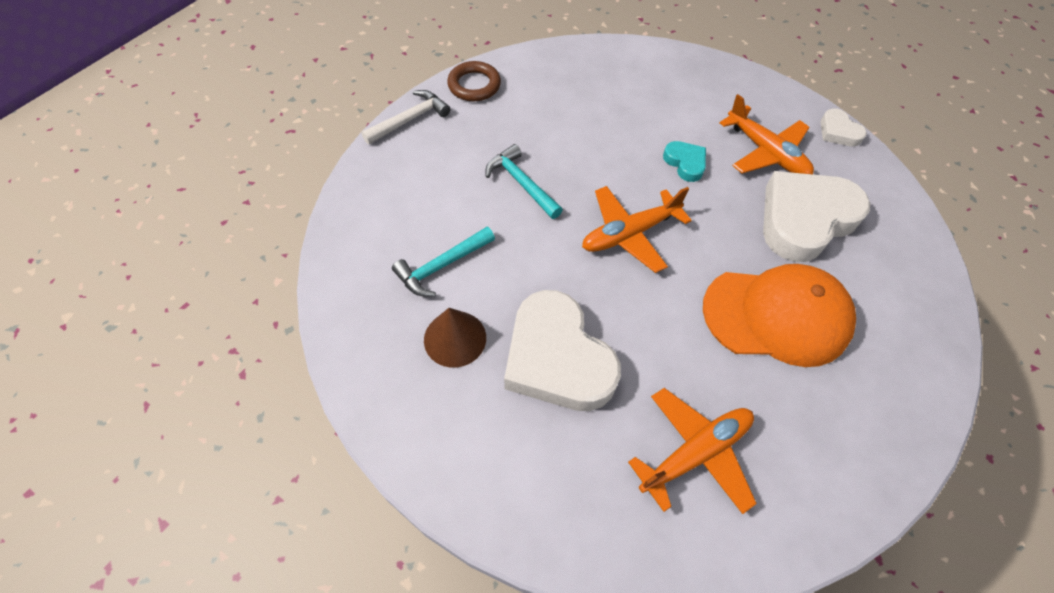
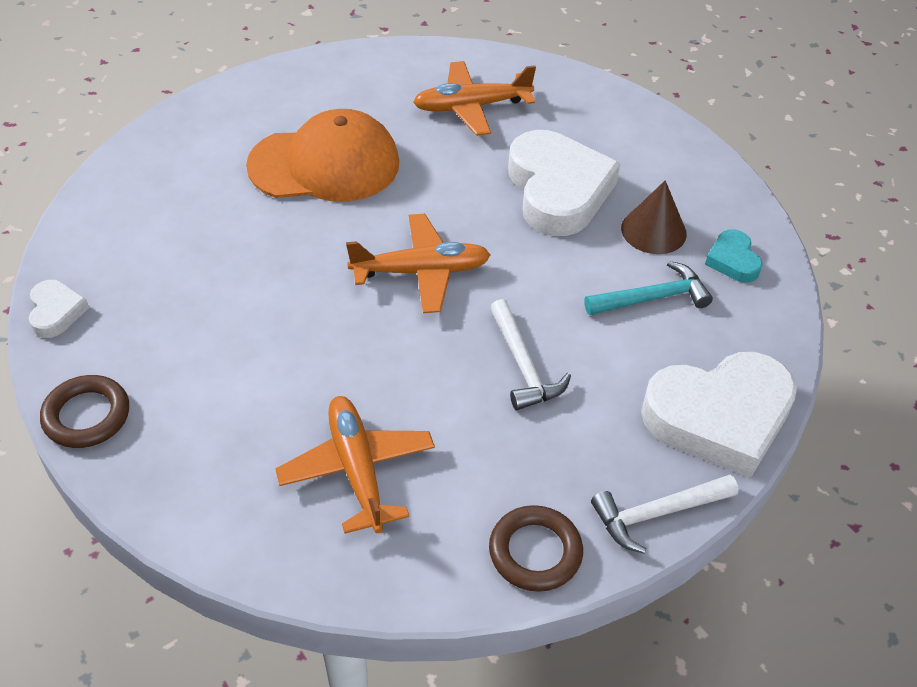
camera: 160 degrees left, 10 degrees down
turquoise hammer [486,144,563,219] -> white hammer [490,299,571,410]
turquoise heart [663,141,706,182] -> turquoise heart moved to [705,229,763,283]
orange cap [703,264,856,367] -> orange cap turned 150 degrees clockwise [246,109,399,202]
orange plane [719,94,814,174] -> orange plane moved to [275,396,435,534]
white heart [763,171,870,262] -> white heart moved to [641,352,797,478]
none -> brown ring [40,375,129,448]

